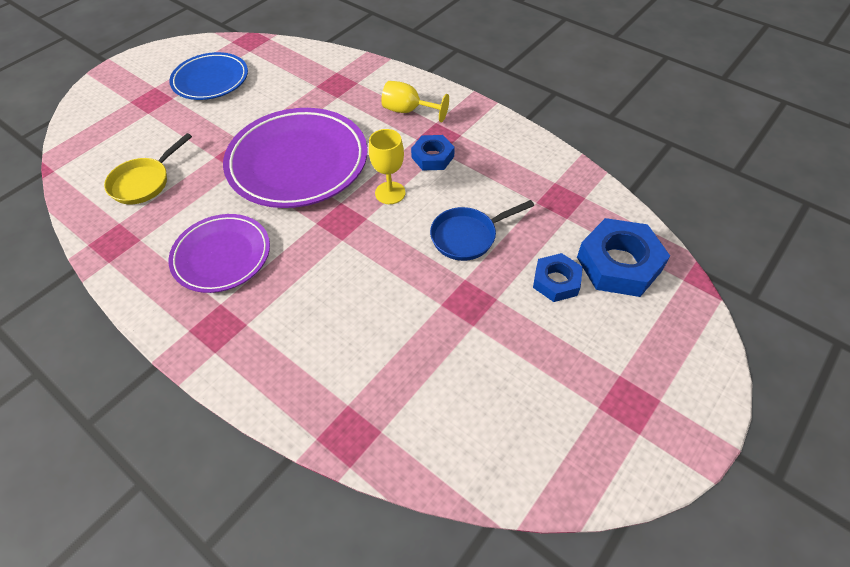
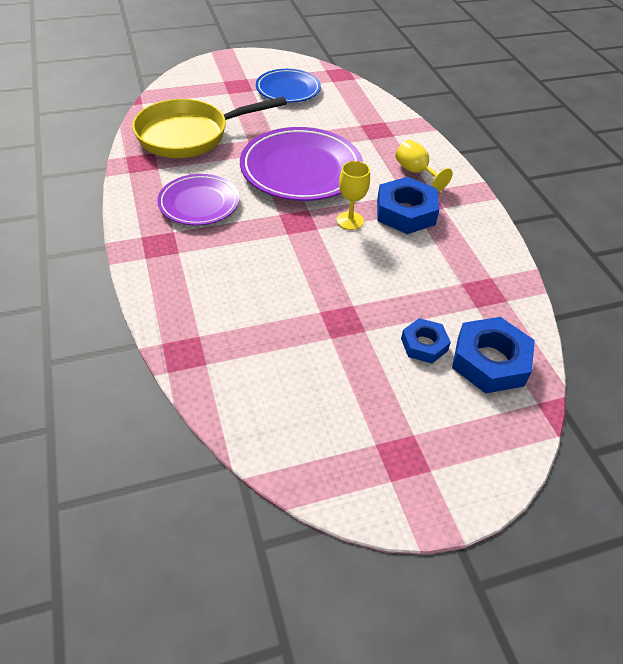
camera: 30 degrees right, 5 degrees down
yellow pan [104,133,192,204] -> yellow pan [132,97,287,158], size x1.90
blue nut [411,135,455,170] -> blue nut [377,177,440,234], size x1.68
blue pan [430,200,534,261] -> none

